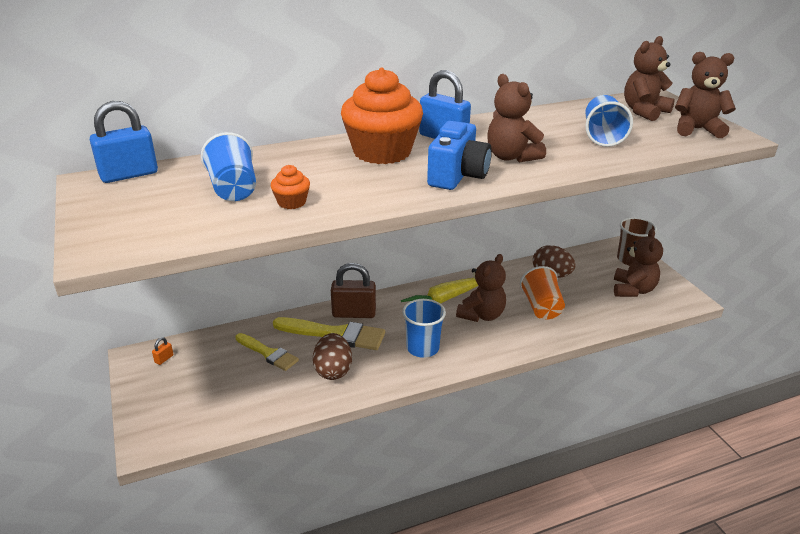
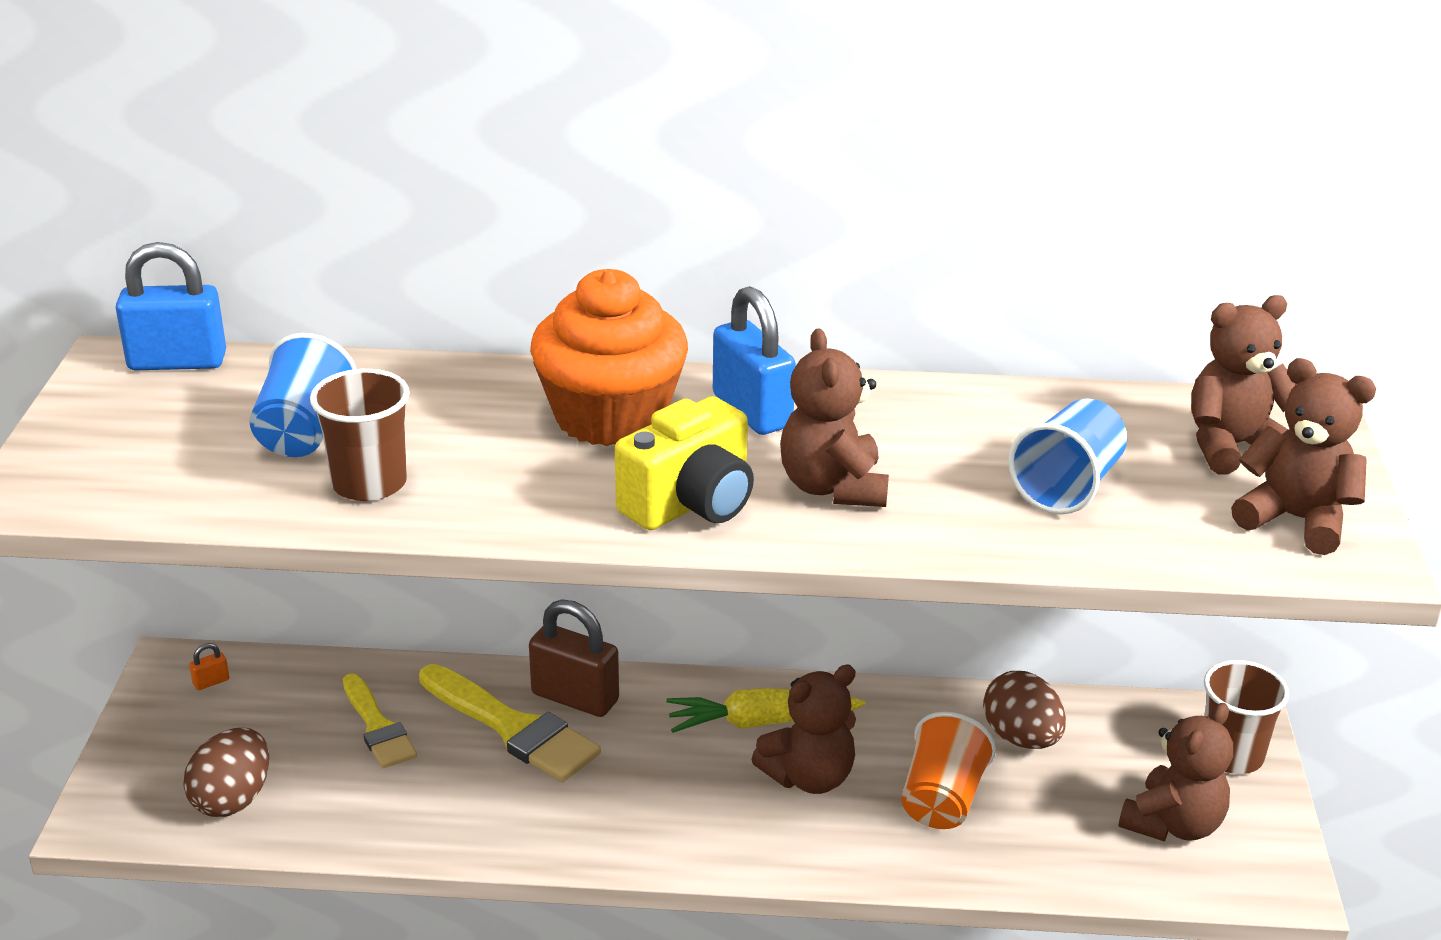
camera: 25 degrees right, 0 degrees up
orange cupcake [271,165,310,209] -> brown cup [310,369,410,501]
brown egg [313,333,352,380] -> brown egg moved to [183,728,269,817]
blue cup [402,299,446,358] -> none
blue camera [427,121,492,190] -> yellow camera [615,396,754,530]

